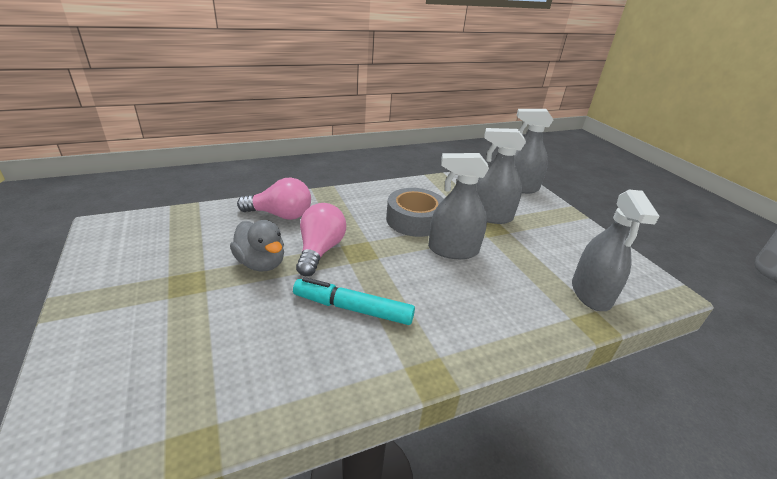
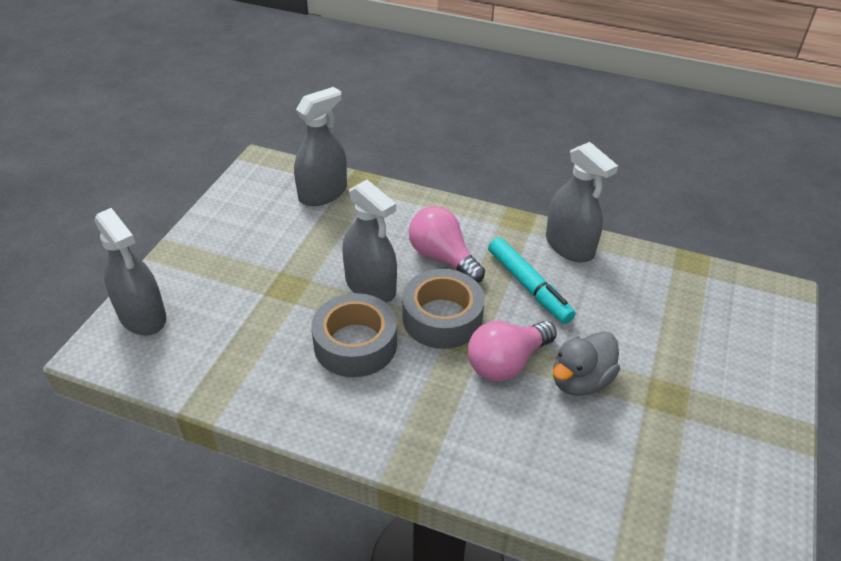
camera: 135 degrees left, 10 degrees up
grey duck [230,220,284,271] -> grey duck turned 135 degrees counterclockwise [553,331,620,396]
pink light bulb [237,177,311,220] -> pink light bulb moved to [409,206,485,283]
grey spray bottle [477,128,526,224] -> grey spray bottle moved to [546,142,618,262]
none -> grey tape [402,269,485,349]

